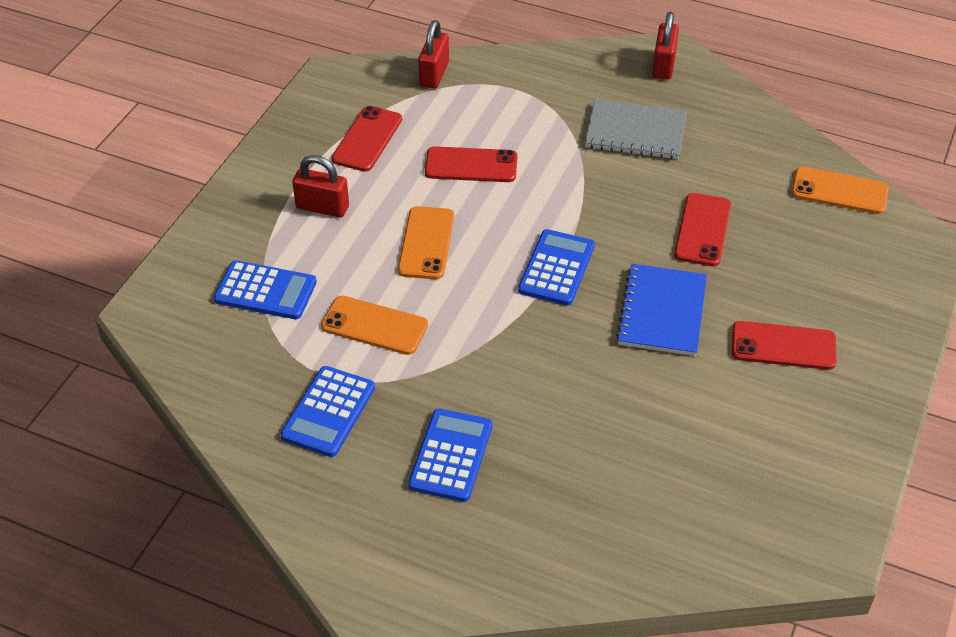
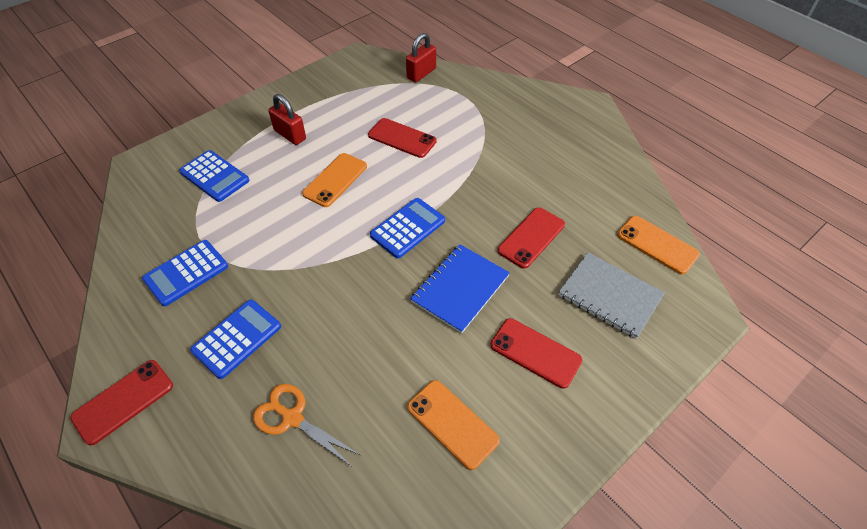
camera: 25 degrees right, 5 degrees up
orange phone [321,296,428,355] -> orange phone moved to [407,380,500,470]
red phone [332,106,402,172] -> red phone moved to [70,360,173,446]
grey notebook [585,99,687,159] -> grey notebook moved to [558,252,665,339]
red padlock [652,12,679,80] -> none
none -> orange scissors [253,384,360,466]

